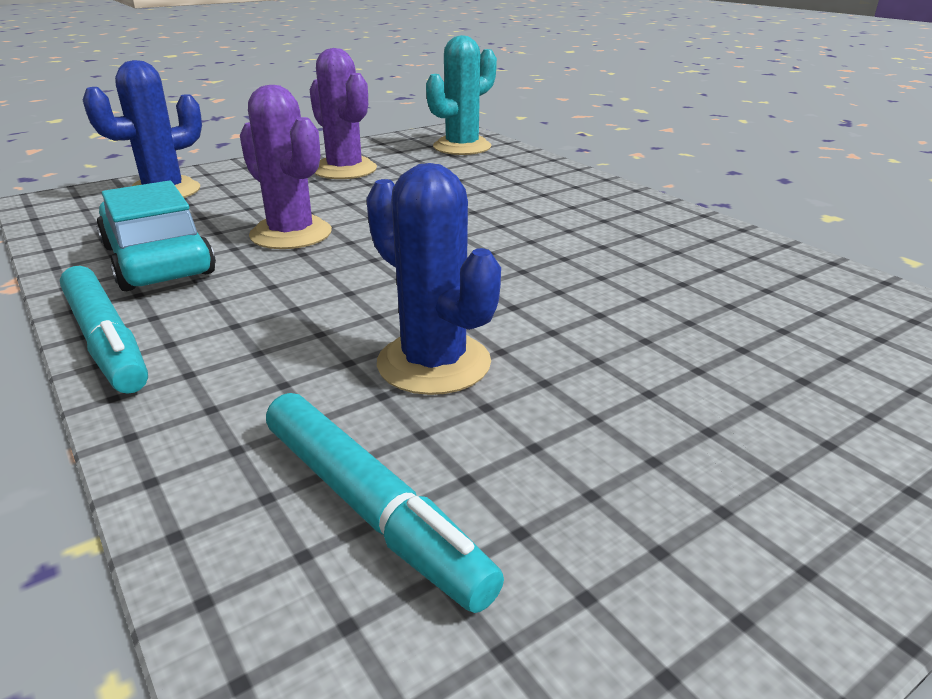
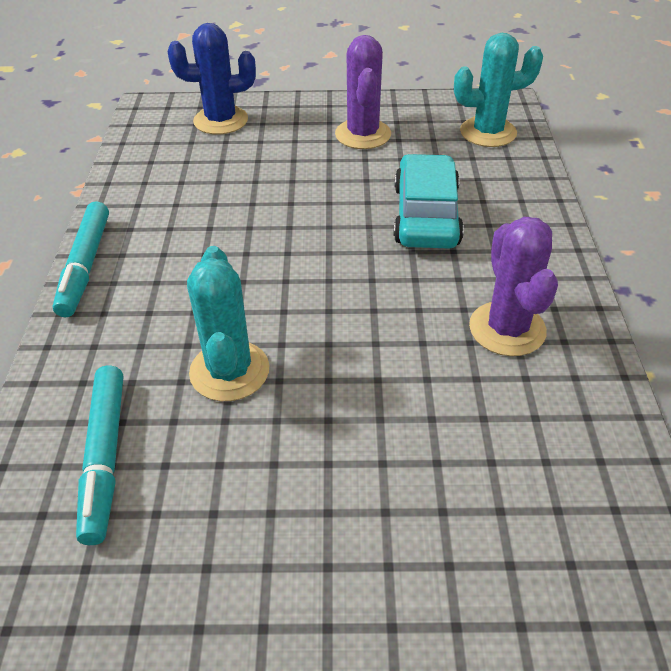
camera: 35 degrees right, 15 degrees up
turquoise car [96,180,216,291] -> turquoise car moved to [393,154,464,249]
purple cactus [240,85,332,249] -> purple cactus moved to [469,216,558,356]
blue cactus [366,163,501,395] -> turquoise cactus [187,246,269,401]

